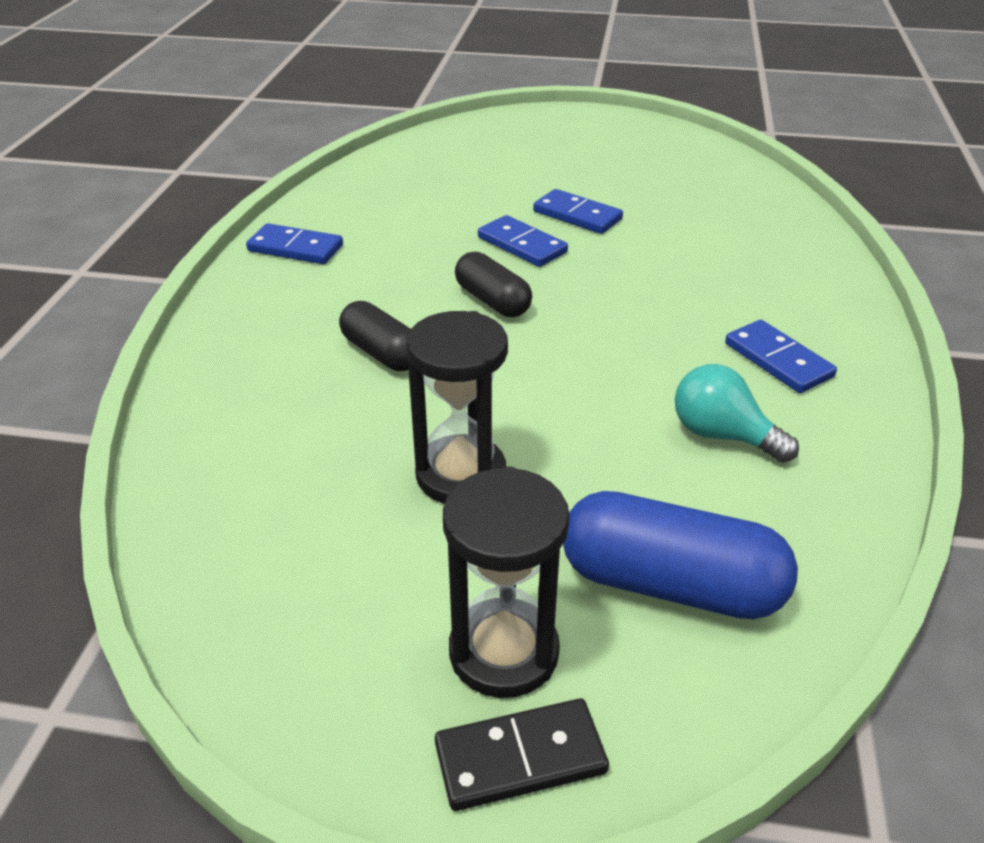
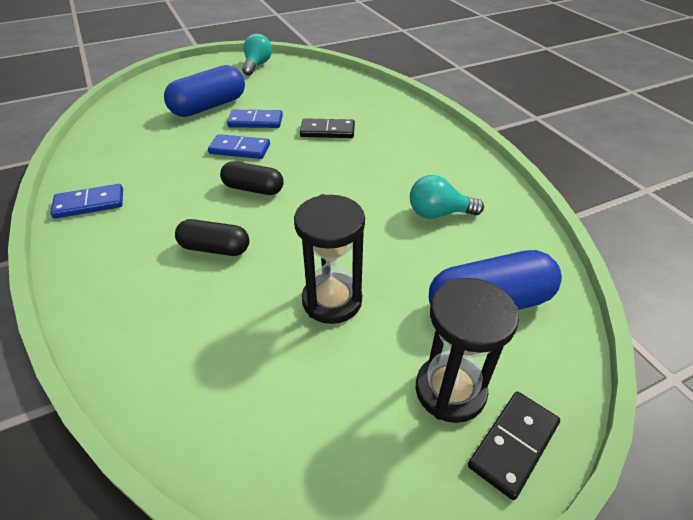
camera: 35 degrees left, 5 degrees up
blue domino [725,320,837,393] -> none
none -> blue capsule [164,65,245,117]
none -> turquoise light bulb [242,34,272,76]
none -> black domino [300,118,355,138]

